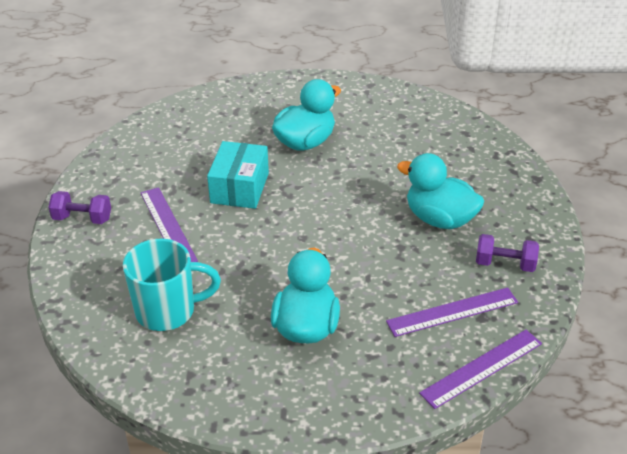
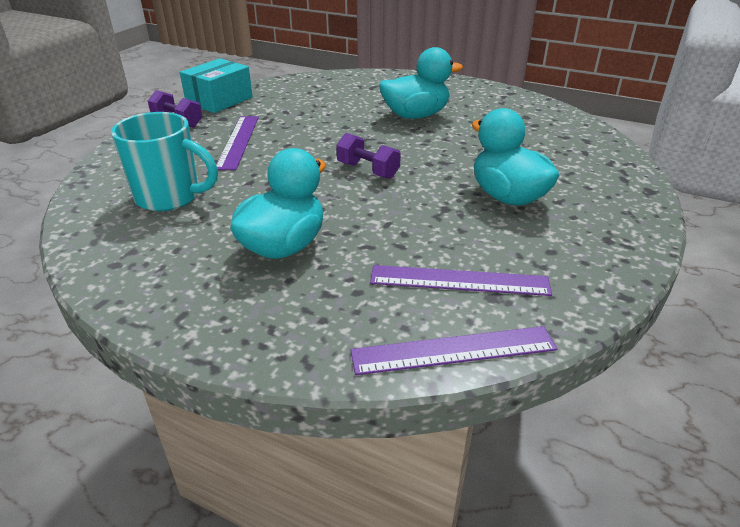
camera: 25 degrees right, 5 degrees down
turquoise box [207,141,269,209] -> turquoise box moved to [180,58,253,113]
purple dumbbell [476,234,539,272] -> purple dumbbell moved to [336,133,401,179]

